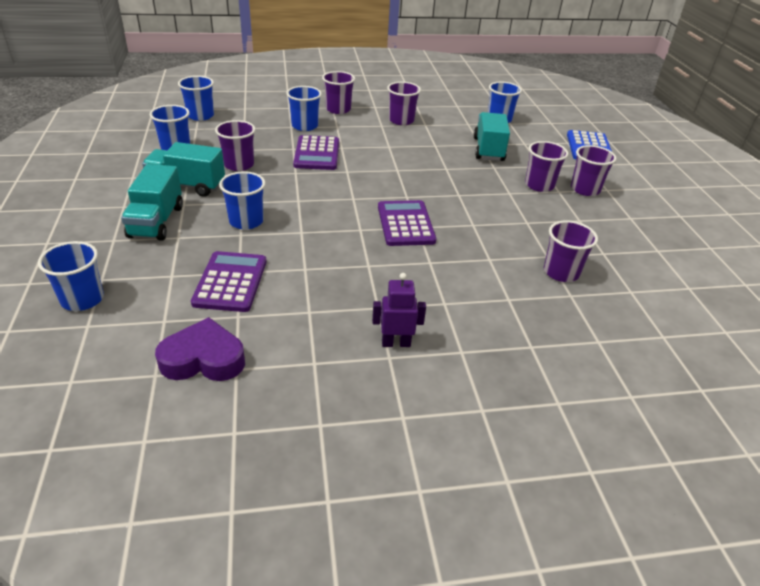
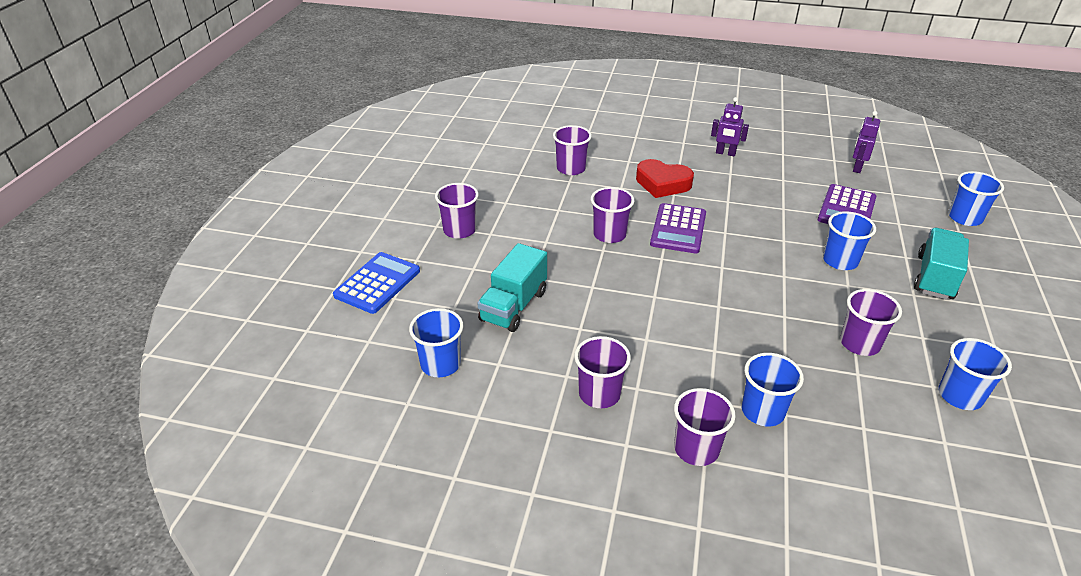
camera: 155 degrees left, 0 degrees up
turquoise truck [142,142,225,197] -> none
purple heart [155,317,245,381] -> purple robot [853,111,880,173]
blue cup [178,76,214,121] -> none
purple calculator [293,135,339,170] -> none
purple cup [525,141,569,192] -> purple cup moved to [591,187,635,243]
none -> red heart [636,159,694,198]

